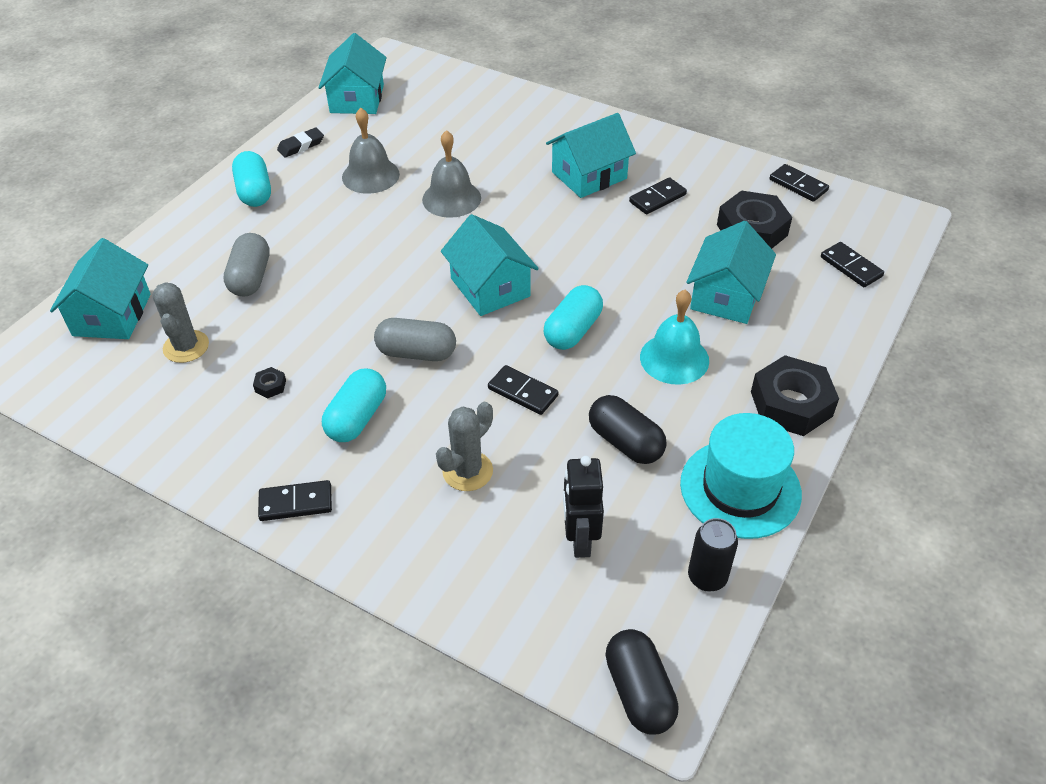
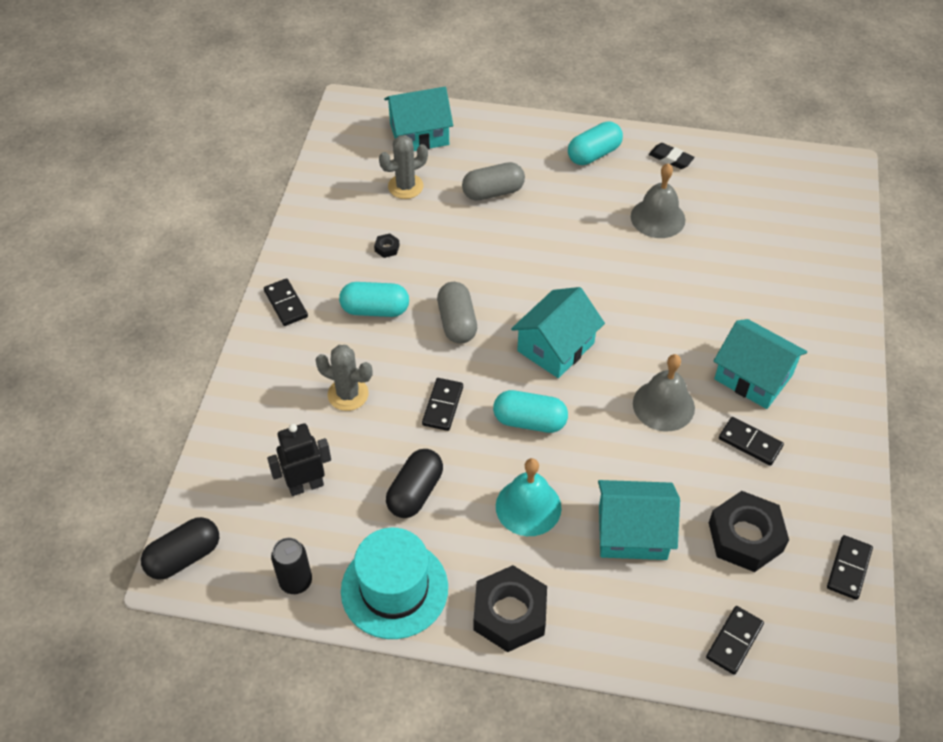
camera: 70 degrees right, 5 degrees up
turquoise house [319,33,387,114] -> none
grey bell [422,130,481,218] -> grey bell moved to [633,354,695,431]

